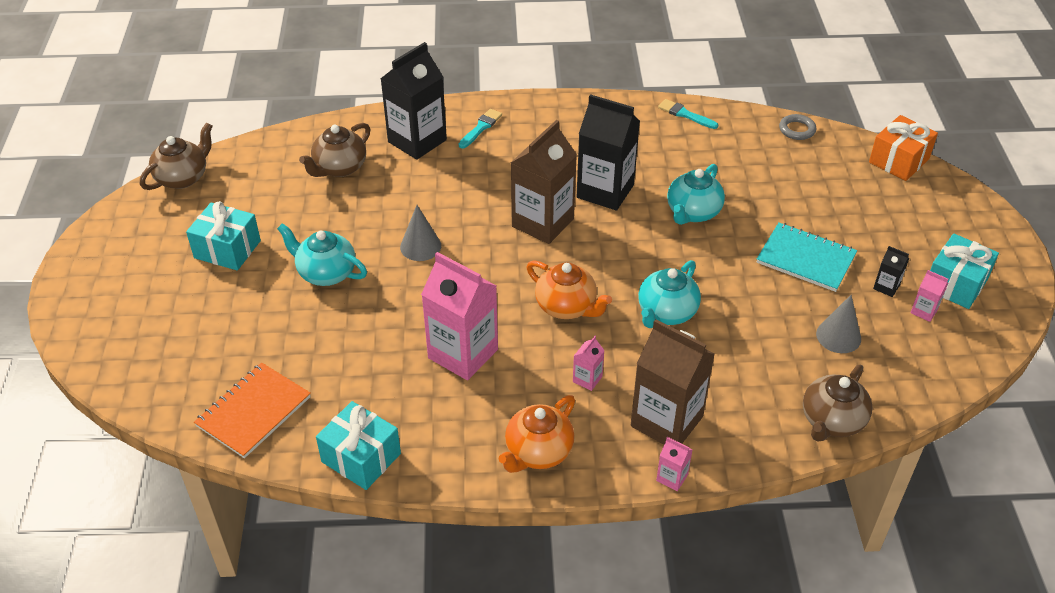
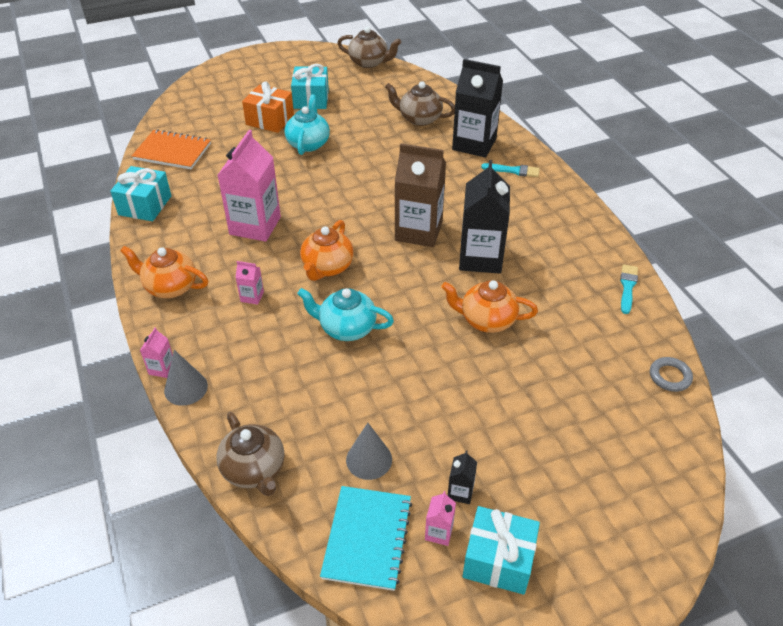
camera: 70 degrees right, 0 degrees up
grey cone [400,205,441,261] -> grey cone moved to [164,350,208,406]
brown carton [631,319,715,445] -> none
turquoise teapot [667,164,725,225] -> orange teapot [441,280,538,333]
turquoise notebook [757,222,857,292] -> turquoise notebook moved to [320,486,412,591]
brown teapot [803,364,873,442] -> brown teapot turned 135 degrees counterclockwise [216,412,284,496]
orange gift [869,115,938,181] -> orange gift moved to [242,81,294,133]

